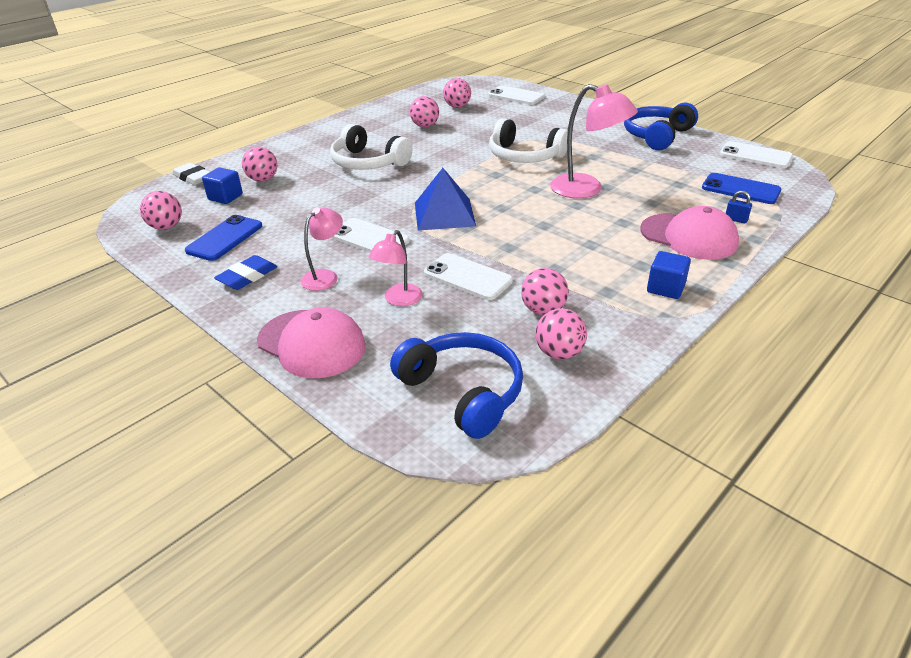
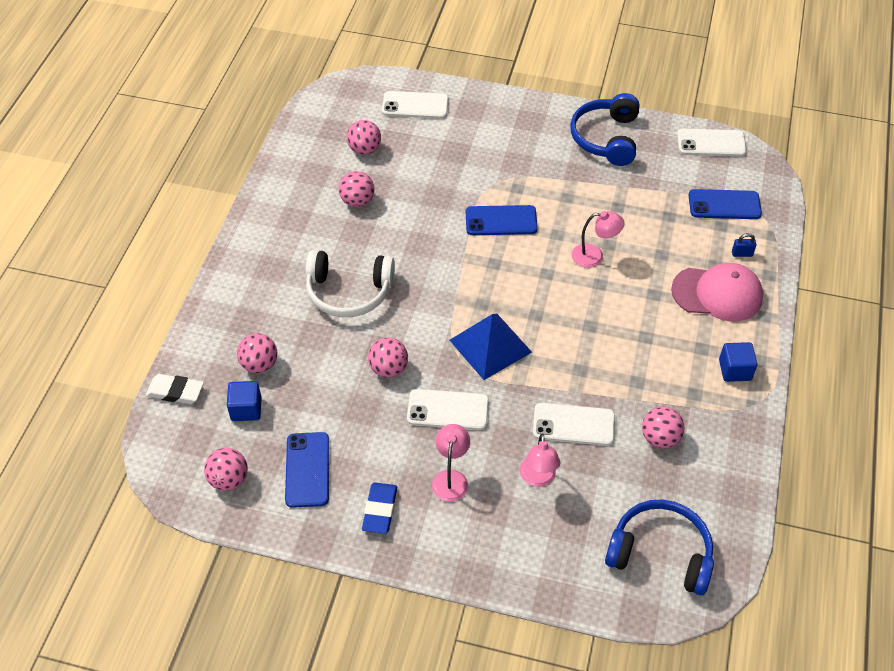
camera: 30 degrees left, 15 degrees up
pink cap [257,308,366,378] -> none
white headphones [489,118,568,163] -> blue phone [466,205,538,235]
pink ball [535,308,587,359] -> pink ball moved to [368,338,408,378]
pink lamp [550,84,638,198] -> pink lamp [571,211,625,268], size x0.59

